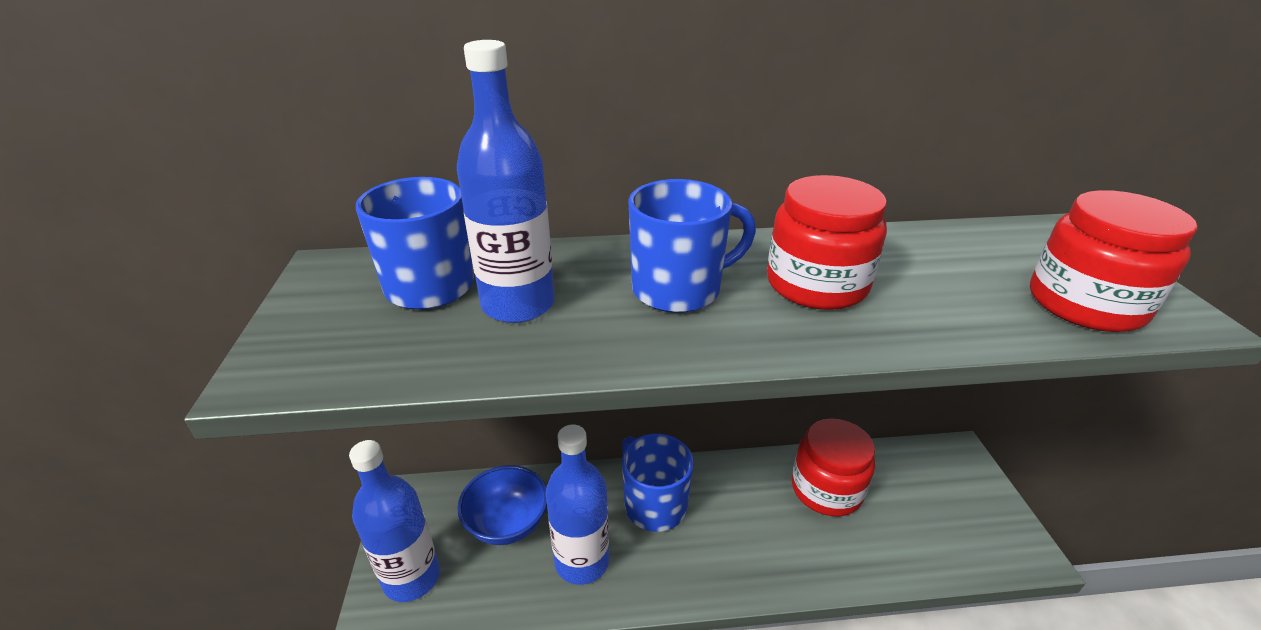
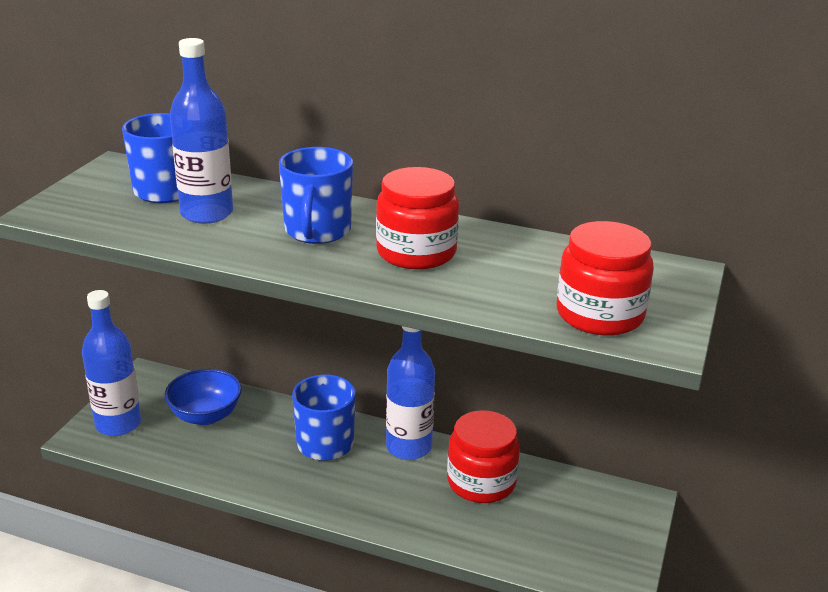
camera: 25 degrees right, 5 degrees down
blue bottle [546,424,609,585] -> blue bottle moved to [386,326,435,460]
blue mug [628,179,756,313] -> blue mug turned 90 degrees clockwise [279,147,353,244]

